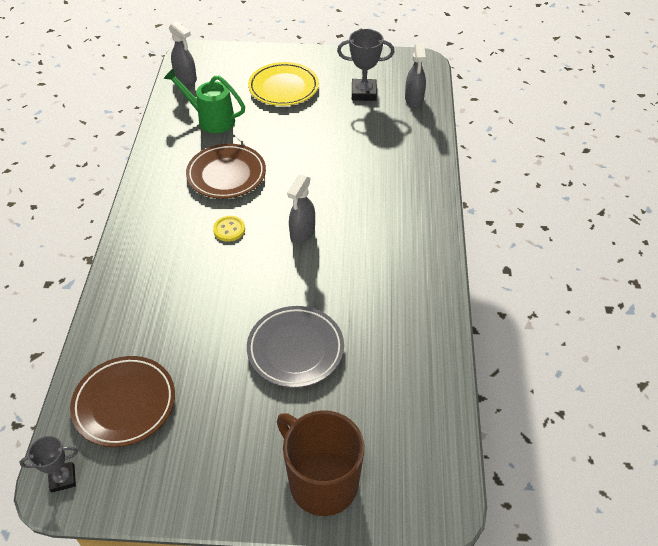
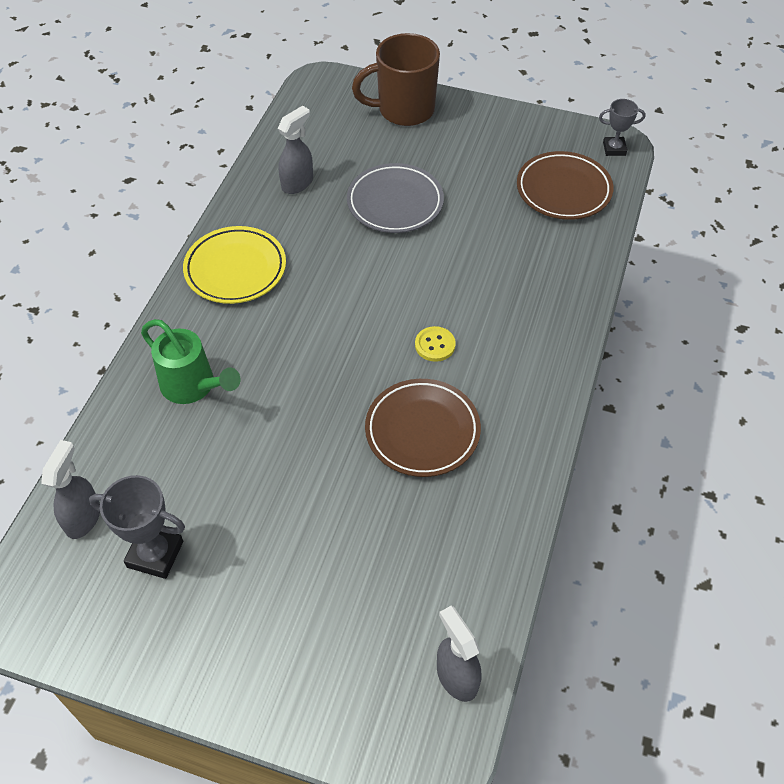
camera: 165 degrees left, 5 degrees up
green watering can [163,68,245,133] -> green watering can moved to [141,319,241,404]
yellow plate [248,62,319,106] -> yellow plate moved to [183,226,286,304]
brown mug [277,410,364,516] -> brown mug turned 105 degrees clockwise [352,33,440,126]
grey spray bottle [287,174,315,244] -> grey spray bottle moved to [278,106,313,194]

